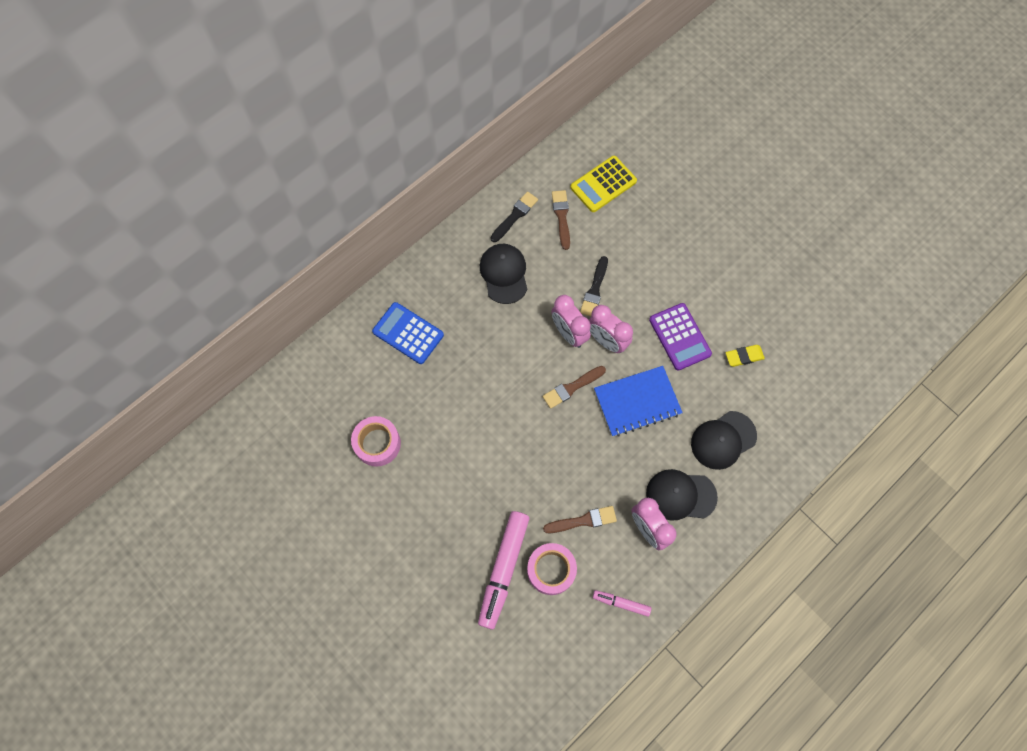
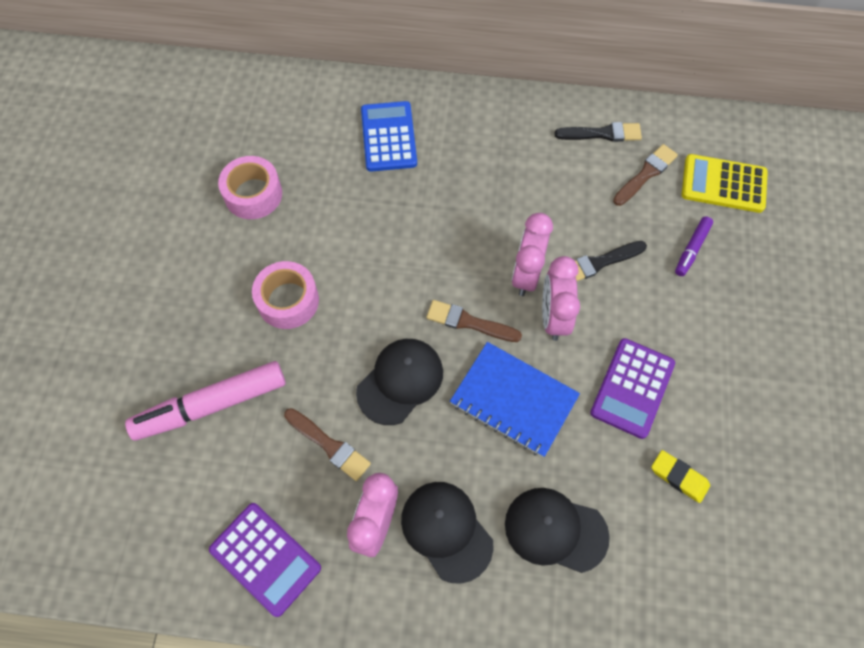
camera: 50 degrees right, 5 degrees down
black cap [480,244,527,304] -> black cap moved to [356,339,443,425]
pink tape [527,543,577,595] -> pink tape moved to [252,261,319,329]
pink marker [593,590,651,617] -> purple calculator [209,503,321,617]
none -> purple marker [675,216,713,276]

